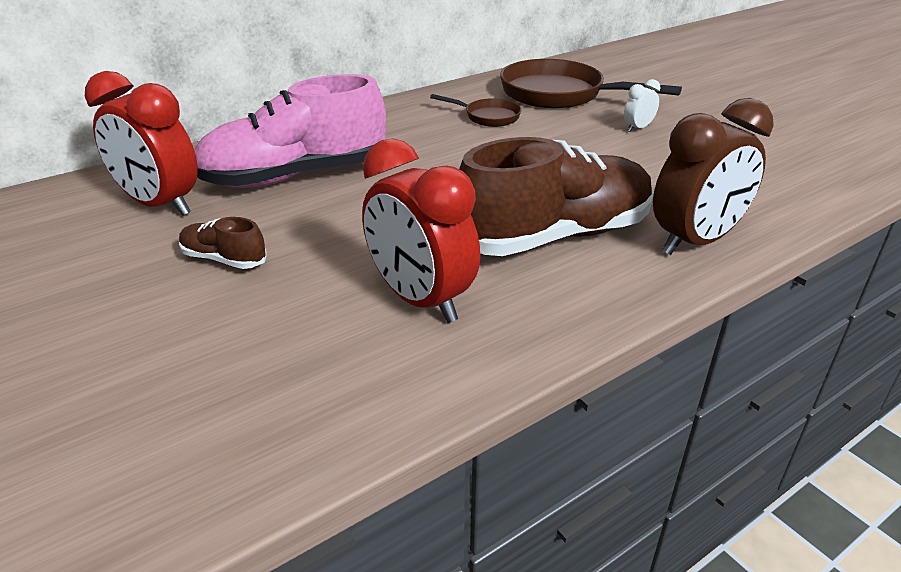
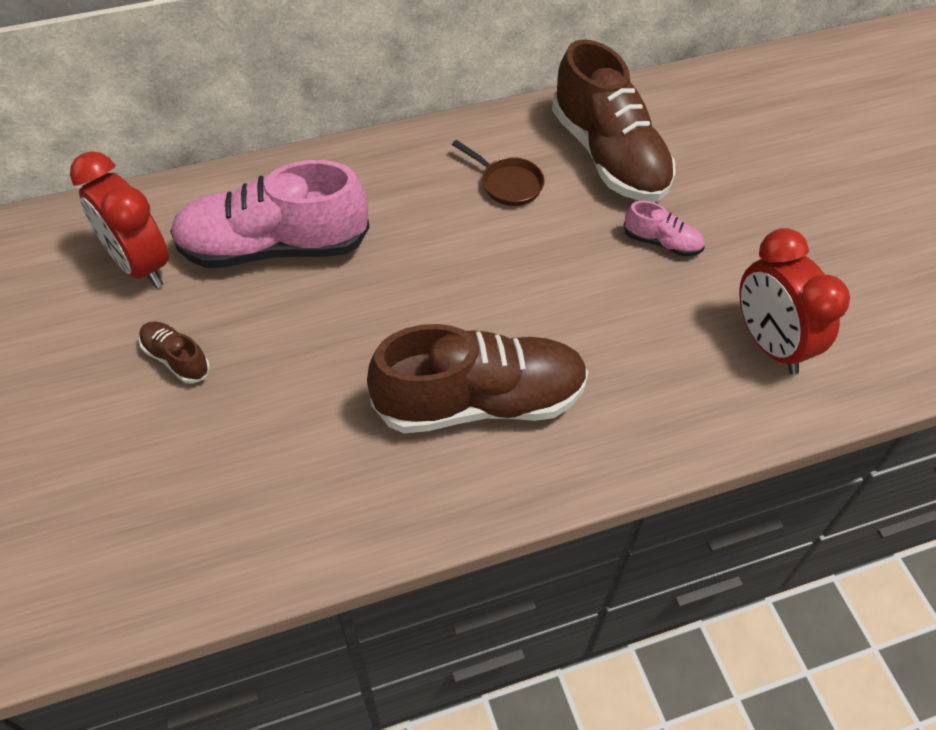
camera: 15 degrees right, 20 degrees up
red clock [362,138,480,323] -> red clock moved to [739,228,850,375]
brown pan [500,59,682,108] -> brown shoe [552,39,676,202]
white clock [624,79,660,132] -> pink shoe [624,201,705,256]
brown clock [653,98,774,255] -> none

